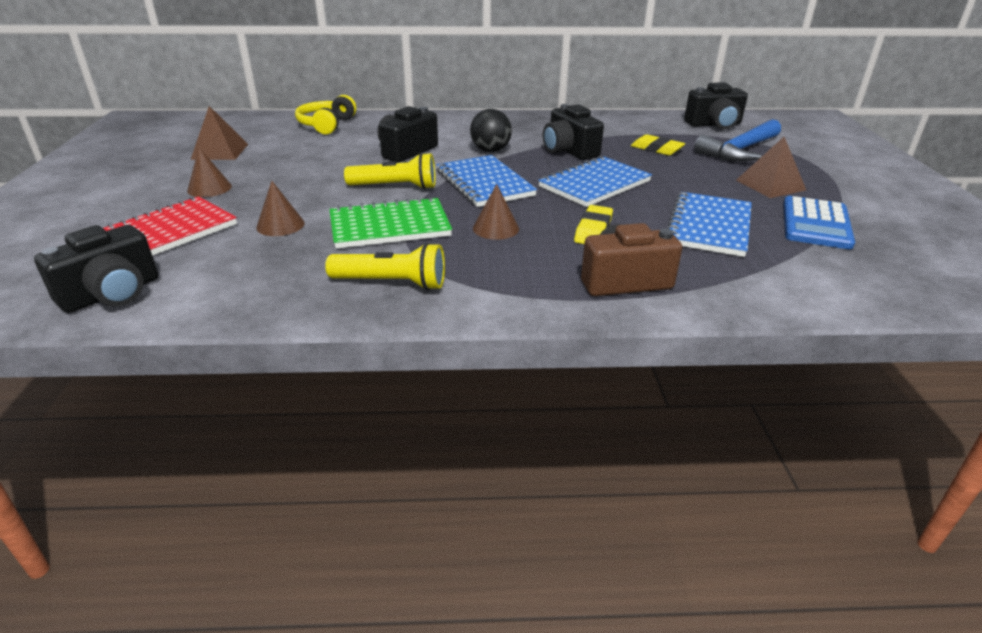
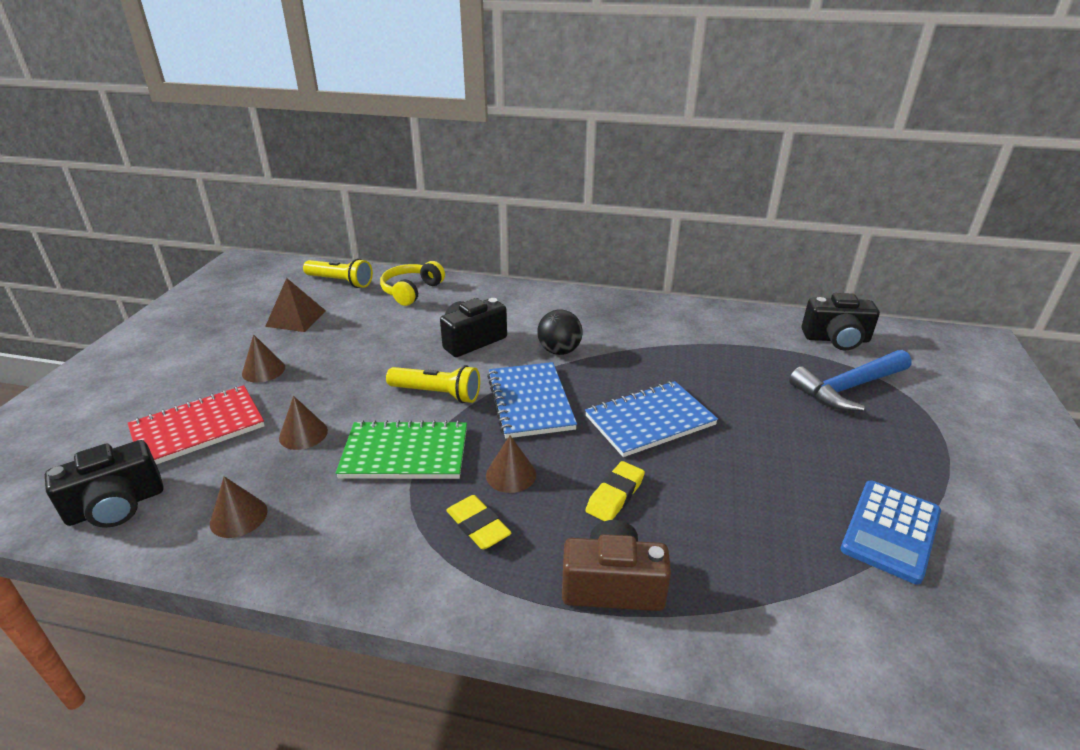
camera: 15 degrees right, 0 degrees up
yellow flashlight [325,243,445,290] -> yellow flashlight moved to [303,258,373,288]
black camera [543,104,604,160] -> none
yellow eraser [631,134,685,155] -> yellow eraser moved to [446,495,511,549]
blue notebook [667,192,752,257] -> none
brown pyramid [736,137,806,198] -> none
none -> brown cone [210,476,268,538]

